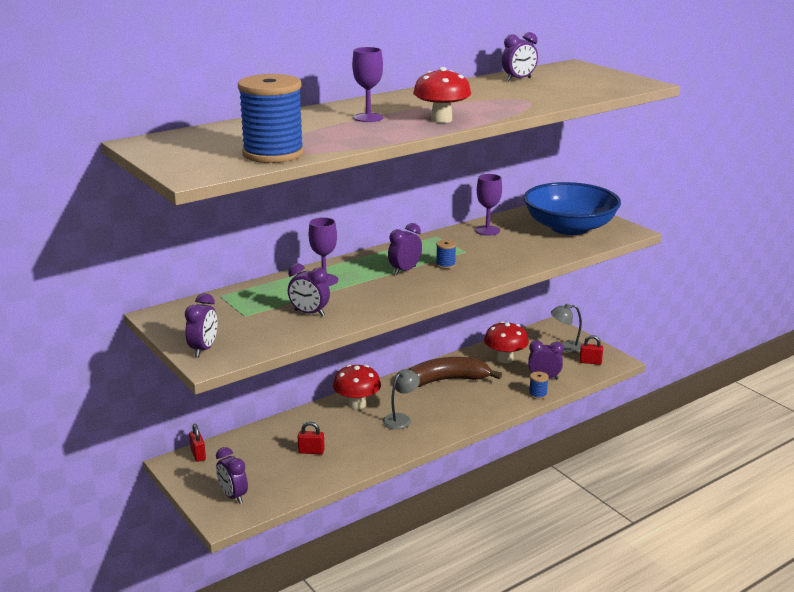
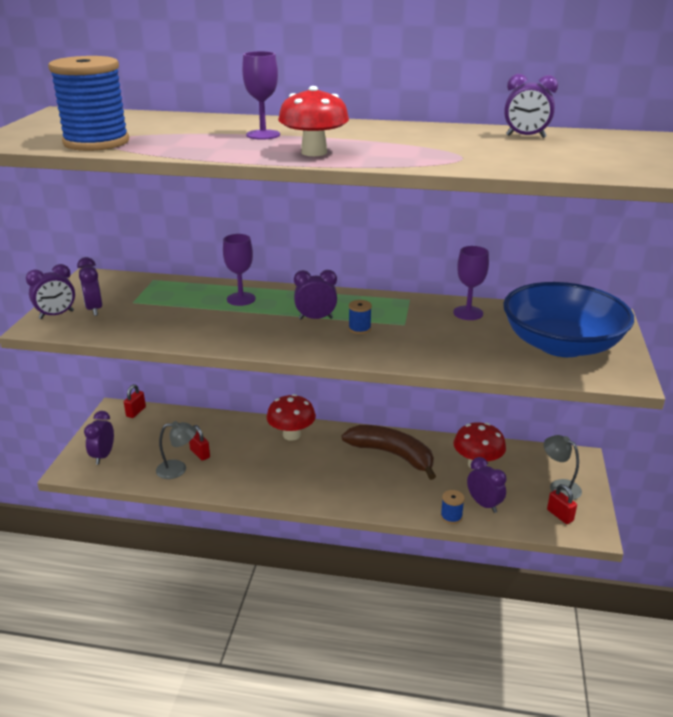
camera: 45 degrees right, 5 degrees up
purple clock [288,263,330,316] -> purple clock moved to [77,257,102,316]
grey lamp [383,369,420,429] -> grey lamp moved to [156,421,196,479]

